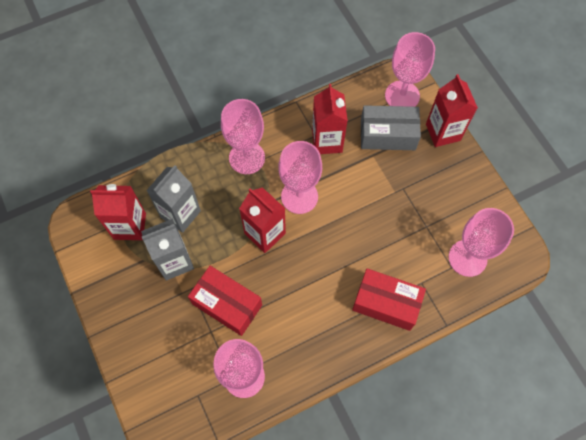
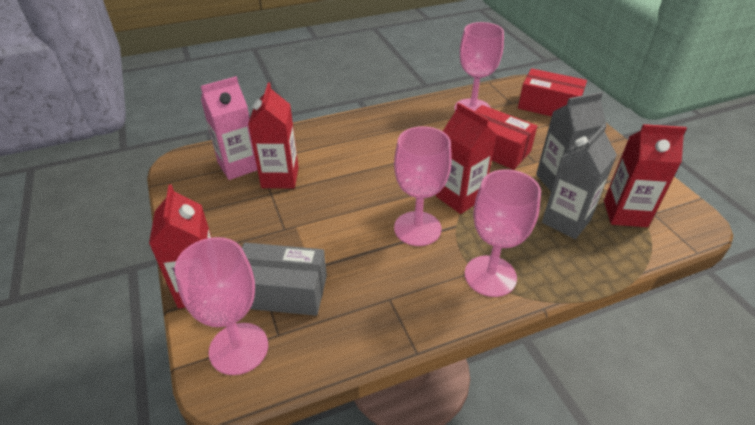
camera: 175 degrees left, 25 degrees down
red carton [312,84,348,154] -> red carton moved to [248,83,299,188]
red box [352,268,426,331] -> red box moved to [518,68,587,117]
pink goblet [449,208,514,277] -> pink carton [201,76,257,180]

